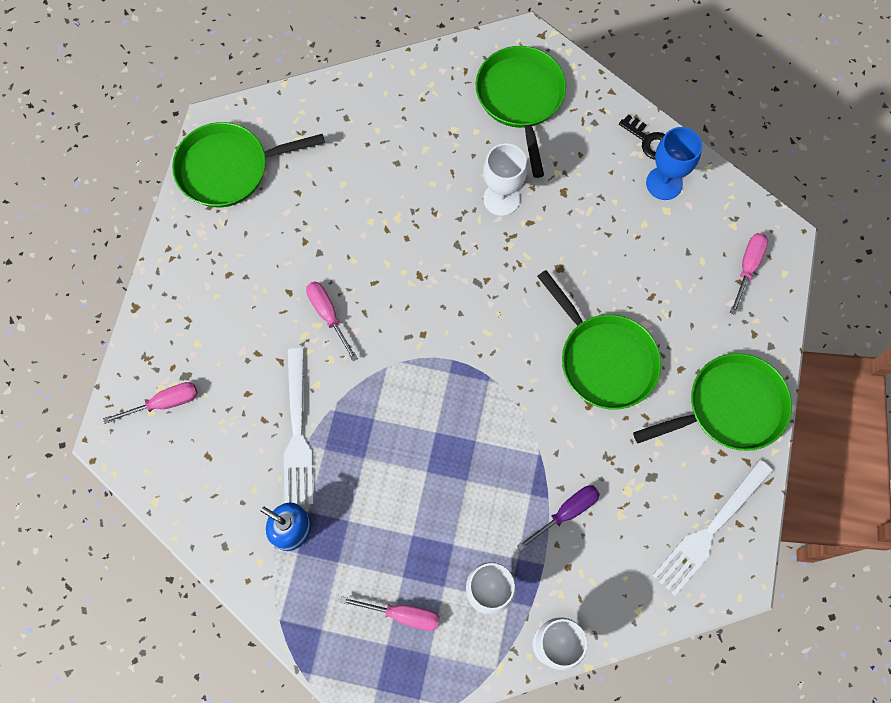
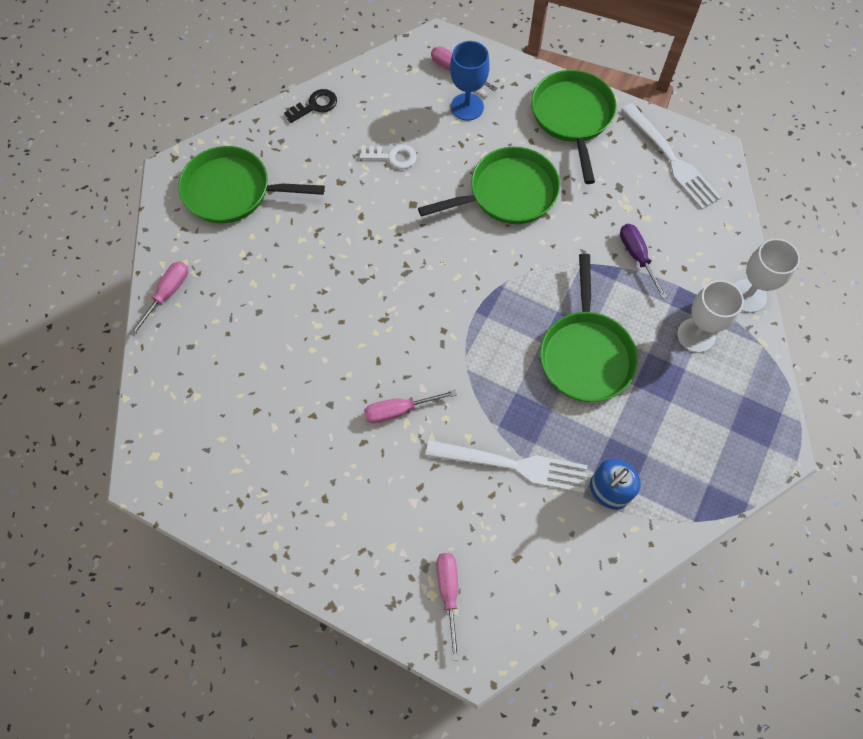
camera: 75 degrees left, 5 degrees down
green pan [172,122,325,207] -> green pan moved to [540,253,638,402]
pink screwdriver [340,596,440,631] -> pink screwdriver moved to [129,261,188,336]
white goblet [483,143,527,216] -> none
blue goblet [646,127,702,200] -> blue goblet moved to [450,41,490,121]
none -> white key [359,144,417,169]

